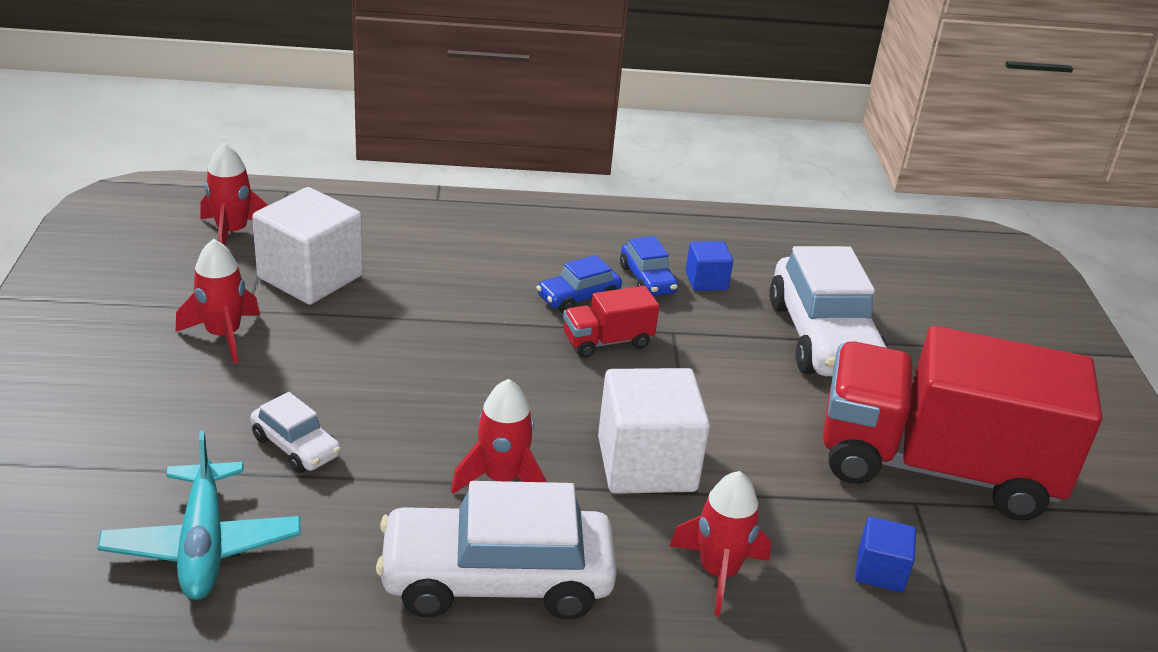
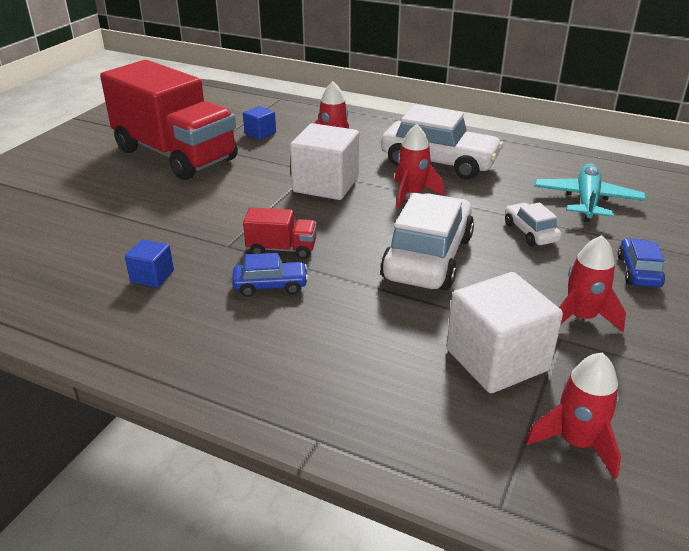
camera: 150 degrees left, 0 degrees up
blue car [620,236,678,296] -> blue car moved to [618,238,665,287]
white car [769,246,887,376] -> white car moved to [380,193,474,290]

